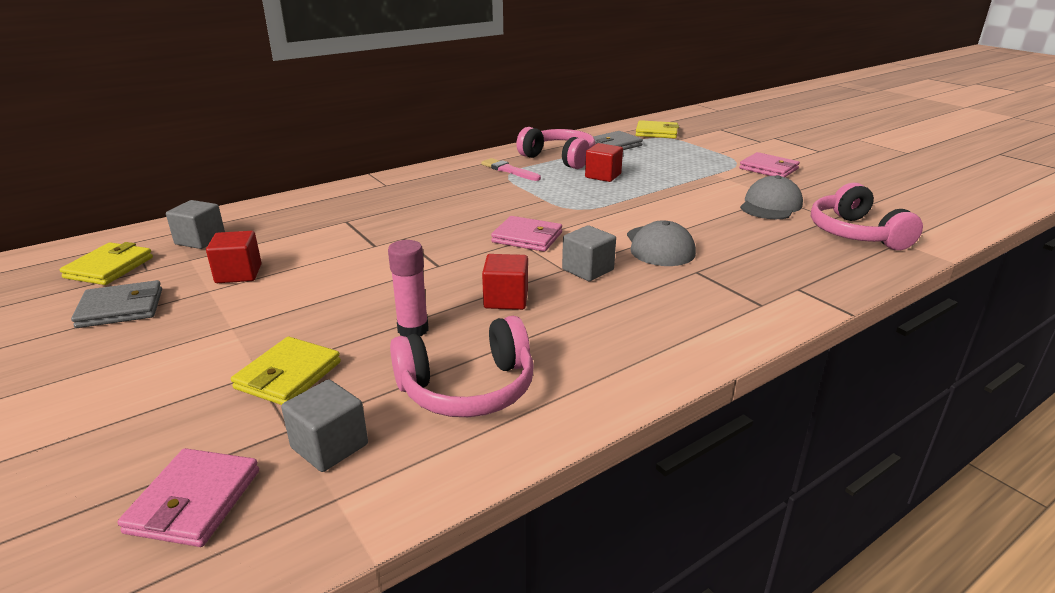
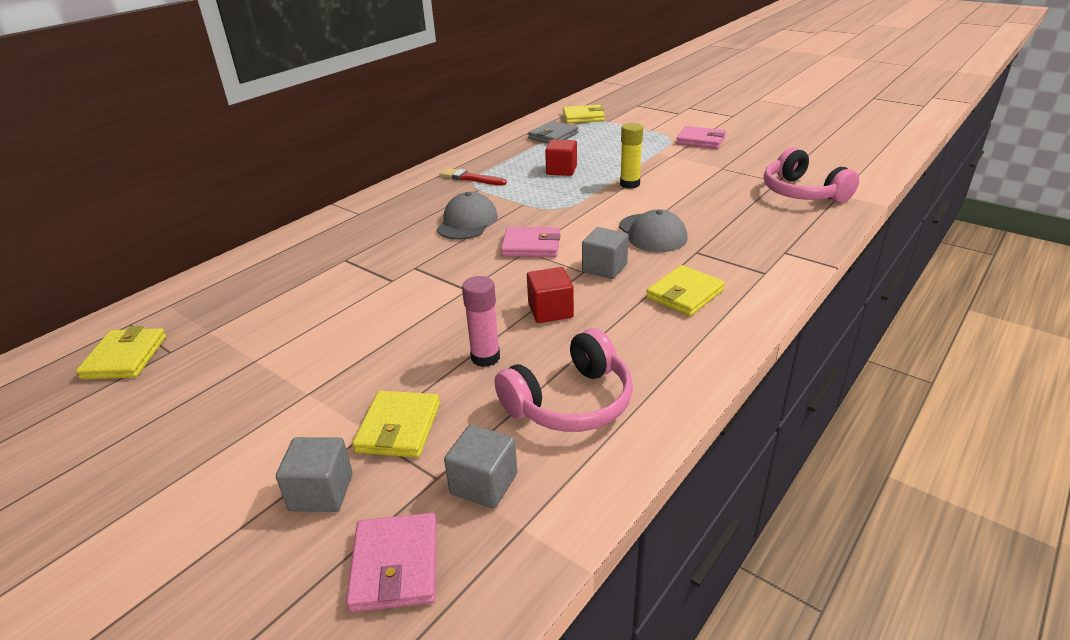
camera: 15 degrees left, 5 degrees up
grey wallet [71,280,162,328] -> none
grey cube [166,200,225,249] -> grey cube moved to [276,437,353,512]
red cube [206,231,262,283] -> none
pink brush [481,158,541,181] -> red brush [440,168,507,186]
pink headphones [516,127,596,169] -> none
grey cap [740,175,803,219] -> grey cap moved to [437,192,498,240]
none -> yellow glue stick [620,123,643,189]
none -> yellow wallet [646,265,725,316]

